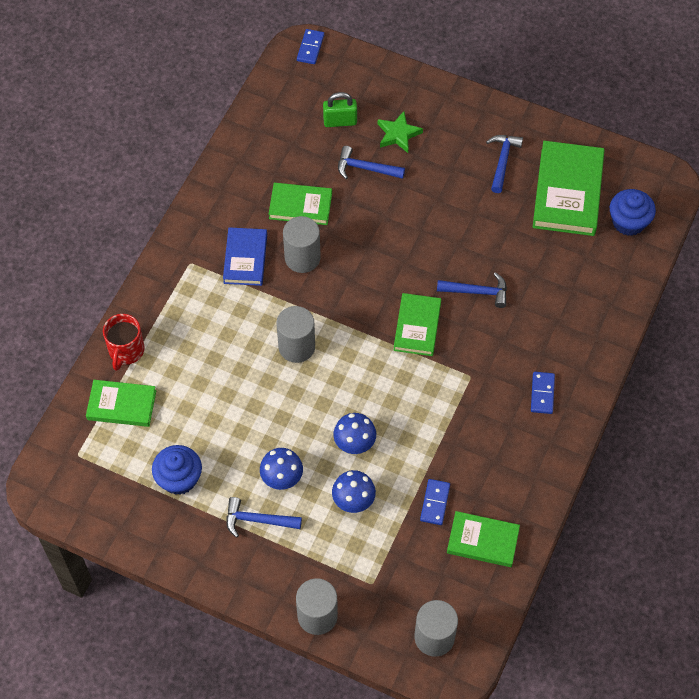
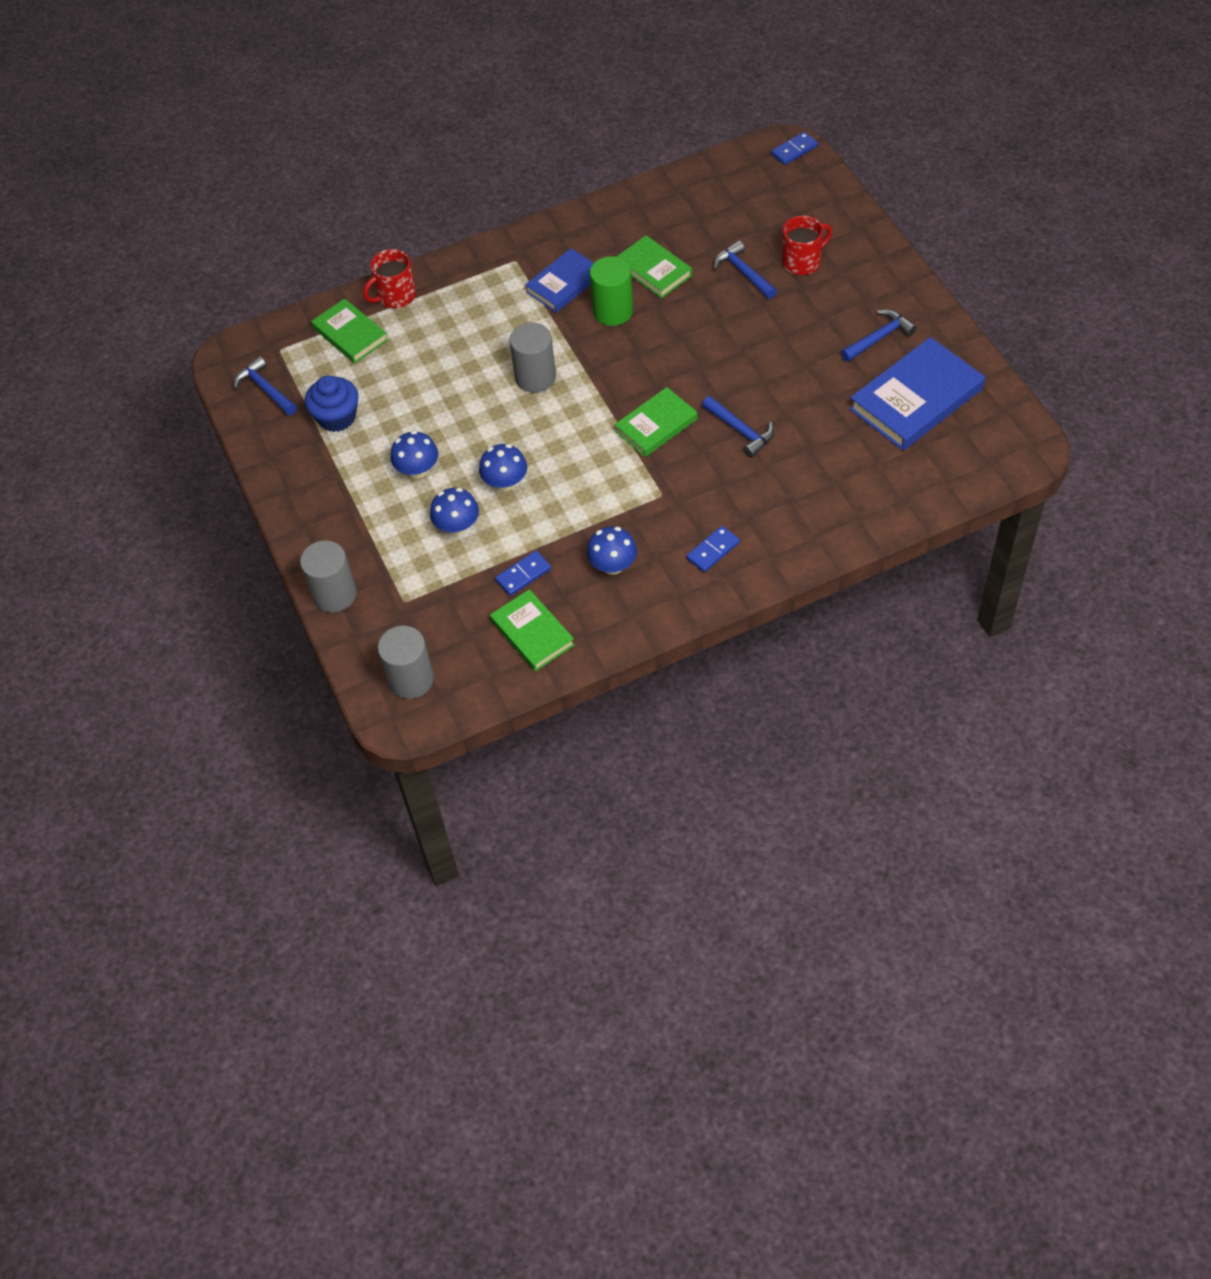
camera: 45 degrees right, 5 degrees down
blue hammer [226,497,302,538] -> blue hammer moved to [234,356,297,416]
grey cylinder [283,216,321,273] -> green cylinder [590,256,633,326]
green padlock [323,92,357,127] -> none
green star [378,111,423,153] -> red mug [782,216,832,275]
green book [533,141,605,236] -> blue book [849,337,985,451]
blue cupcake [610,189,656,236] -> none
none -> blue mushroom [587,526,637,575]

